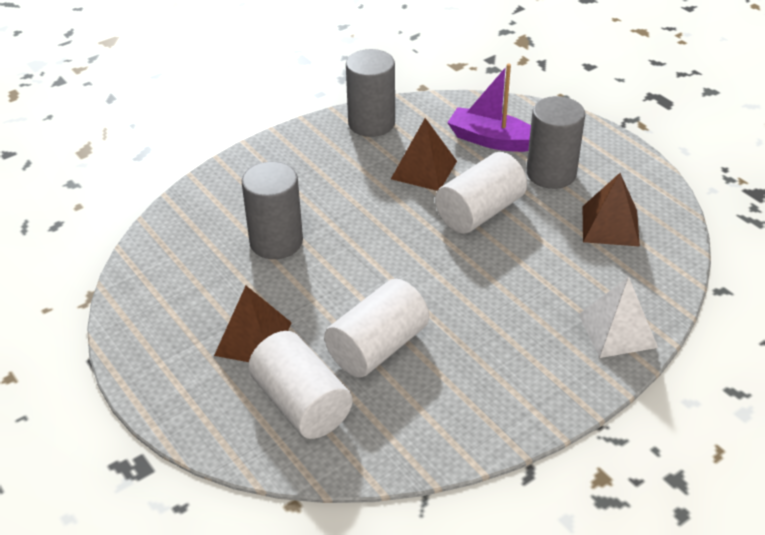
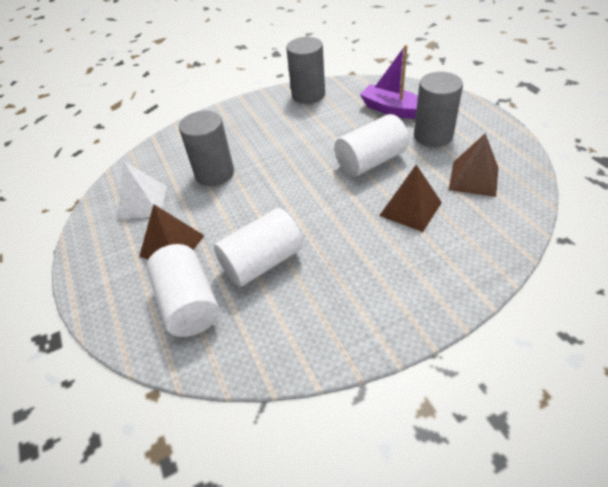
camera: 15 degrees right, 5 degrees up
brown pyramid [391,118,457,191] -> brown pyramid moved to [379,164,442,232]
white pyramid [579,277,658,358] -> white pyramid moved to [117,161,167,220]

